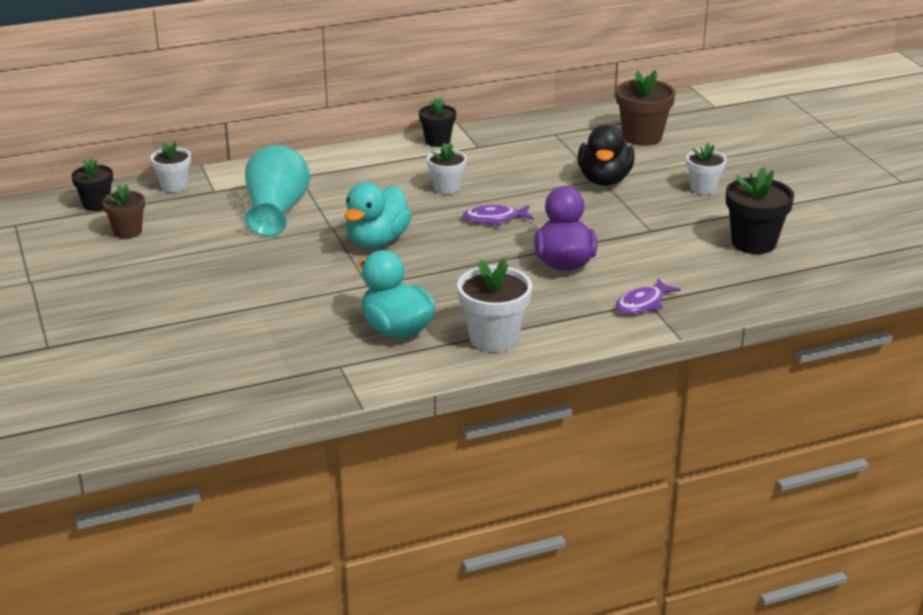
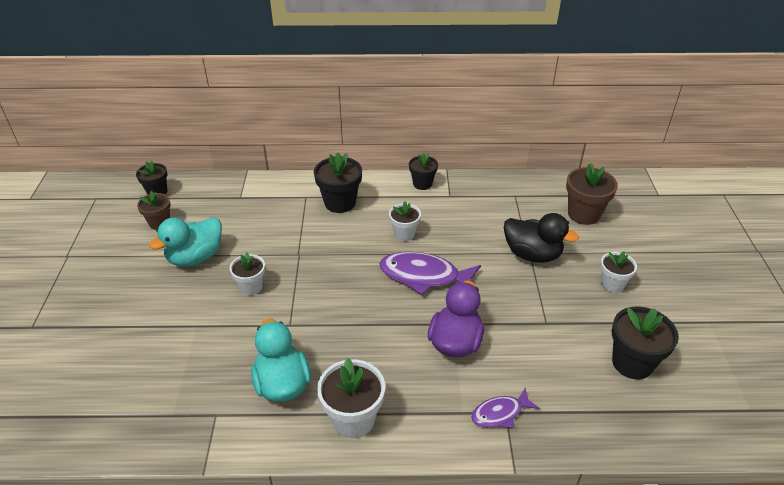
camera: 20 degrees right, 10 degrees up
white flower pot [150,141,191,192] -> white flower pot moved to [230,252,265,295]
turquoise vase [245,145,310,236] -> none
turquoise duck [345,183,412,248] -> turquoise duck moved to [149,217,222,267]
purple fish [463,205,534,226] -> purple fish [379,252,481,295], size x1.75
black duck [578,125,635,186] -> black duck turned 90 degrees counterclockwise [504,213,579,263]
none -> black flower pot [314,152,362,213]

